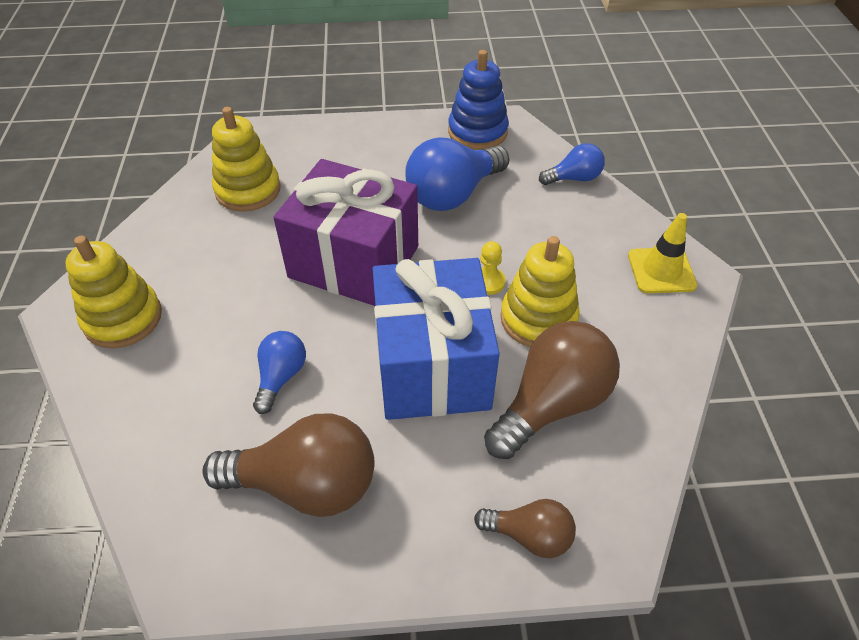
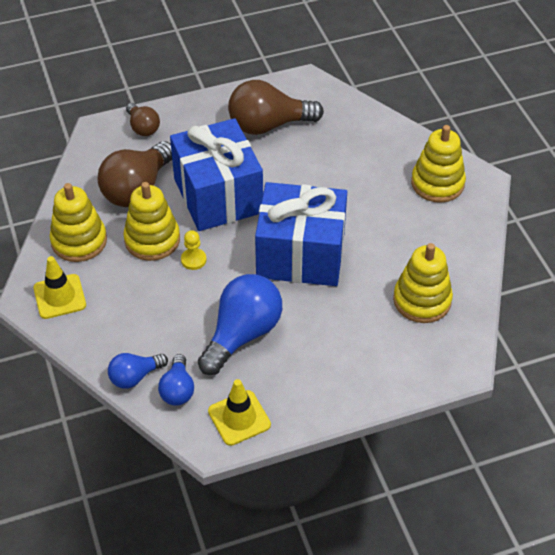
camera: 165 degrees right, 0 degrees up
blue light bulb [253,331,306,414] -> blue light bulb moved to [158,354,194,406]
purple gift [273,159,418,306] -> blue gift [255,182,347,286]
blue stacking toy [448,50,509,150] -> yellow traffic cone [208,379,271,446]
brown light bulb [474,499,576,558] -> brown light bulb turned 120 degrees counterclockwise [126,103,160,136]
none -> yellow stacking toy [50,183,107,262]

